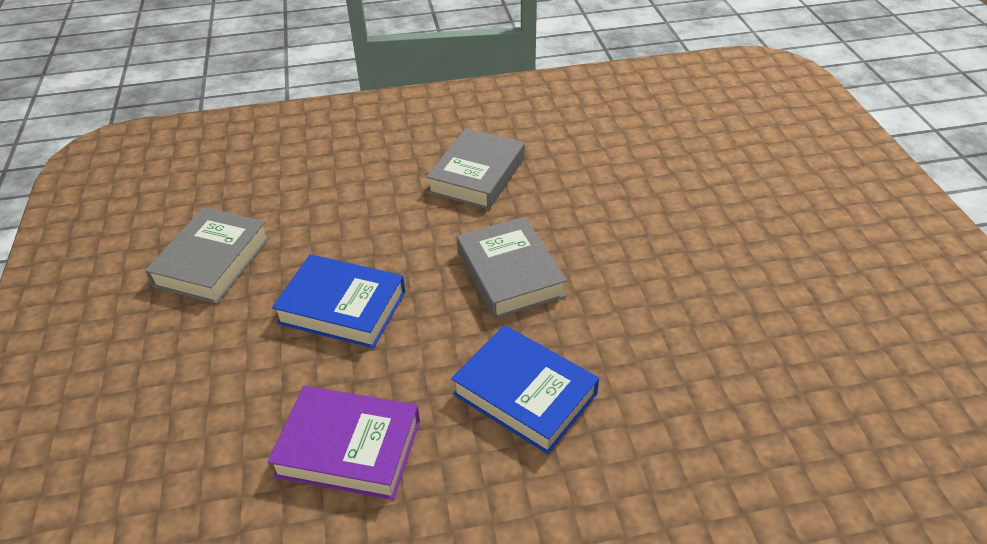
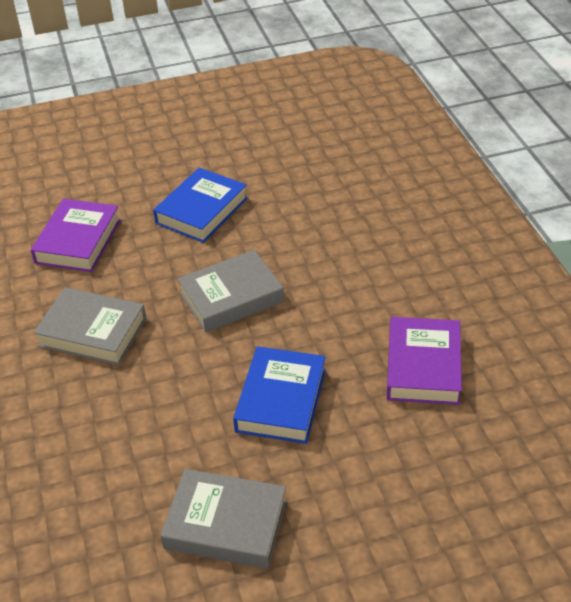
camera: 95 degrees left, 0 degrees up
blue book [451,325,599,454] -> blue book moved to [153,168,248,243]
none -> purple book [31,199,121,272]

